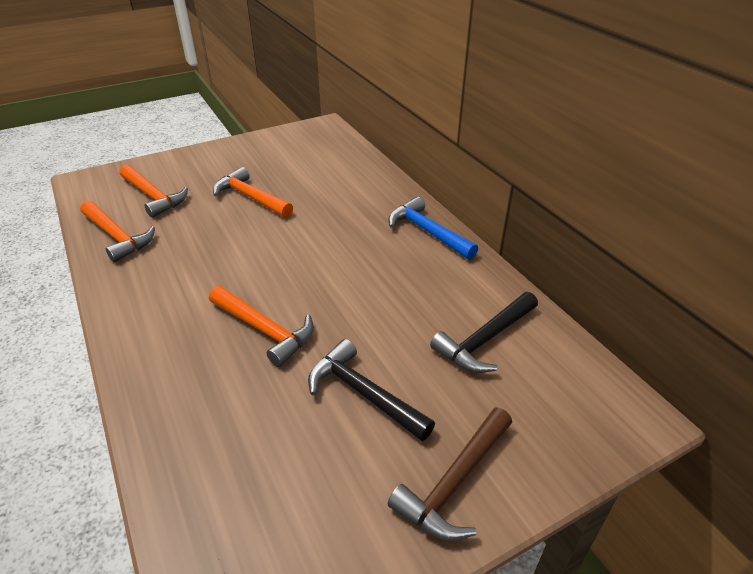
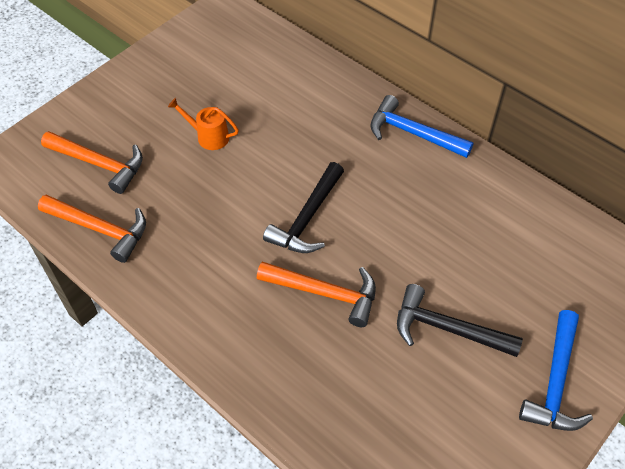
camera: 20 degrees left, 15 degrees up
orange hammer [213,167,293,218] -> orange watering can [168,98,239,150]
brown hammer [388,407,512,541] -> blue hammer [519,310,593,431]
black hammer [430,292,538,373] -> black hammer moved to [263,162,344,253]

